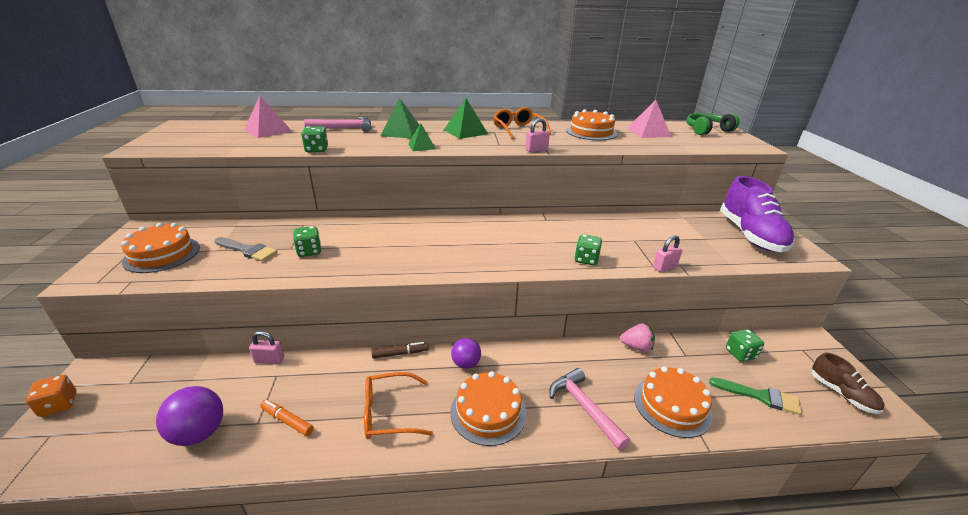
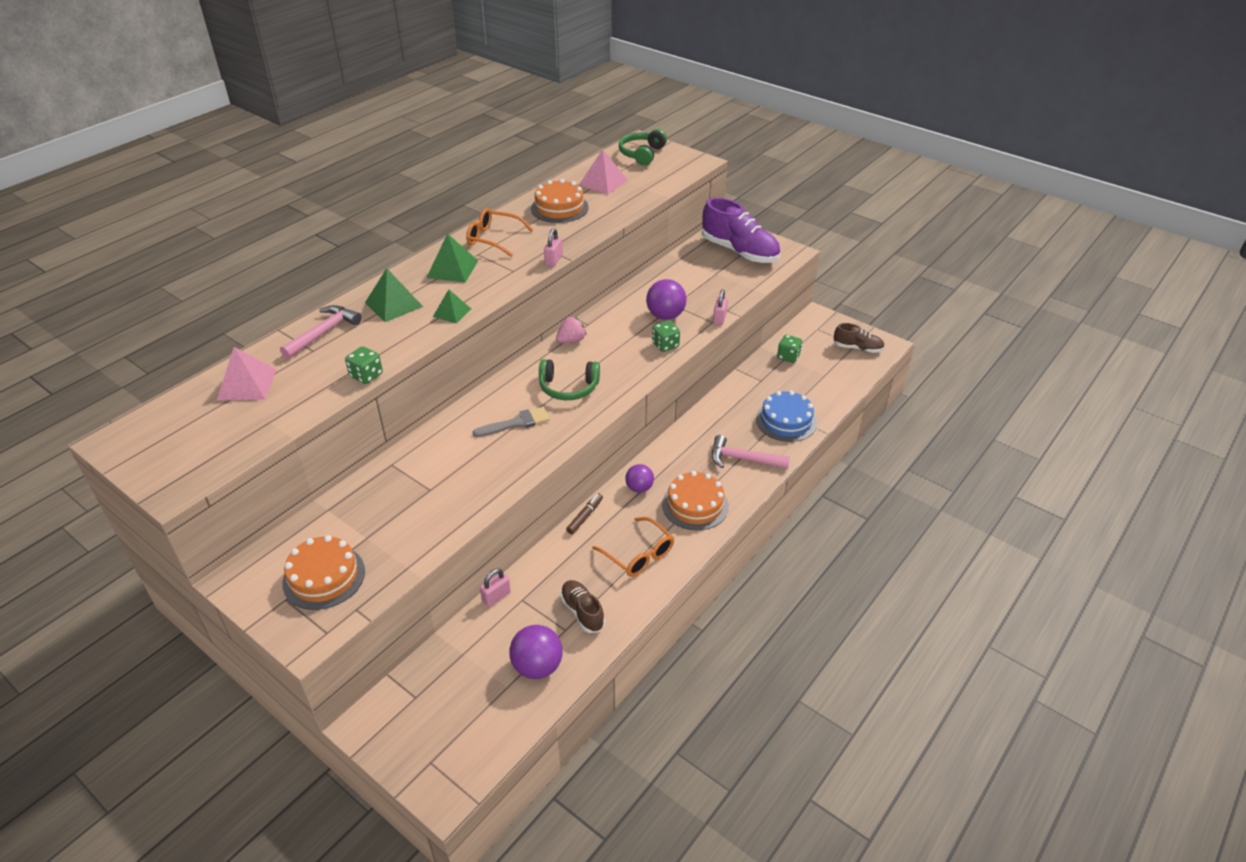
camera: 45 degrees left, 10 degrees up
orange dice [25,375,77,417] -> none
grey brush [214,237,278,261] -> grey brush moved to [473,407,550,437]
orange marker [260,400,314,436] -> brown shoe [560,580,605,633]
green dice [293,226,322,257] -> none
orange glasses [364,372,433,440] -> orange glasses turned 75 degrees counterclockwise [592,517,674,577]
pink strawberry [620,323,655,352] -> pink strawberry moved to [556,316,586,343]
orange cake [634,366,713,438] -> blue cake [756,391,817,442]
green brush [709,377,802,415] -> none
none -> green headphones [539,359,600,400]
none -> purple ball [646,279,687,320]

